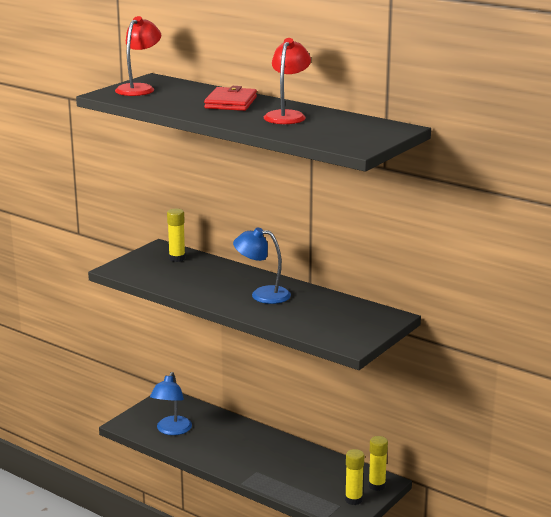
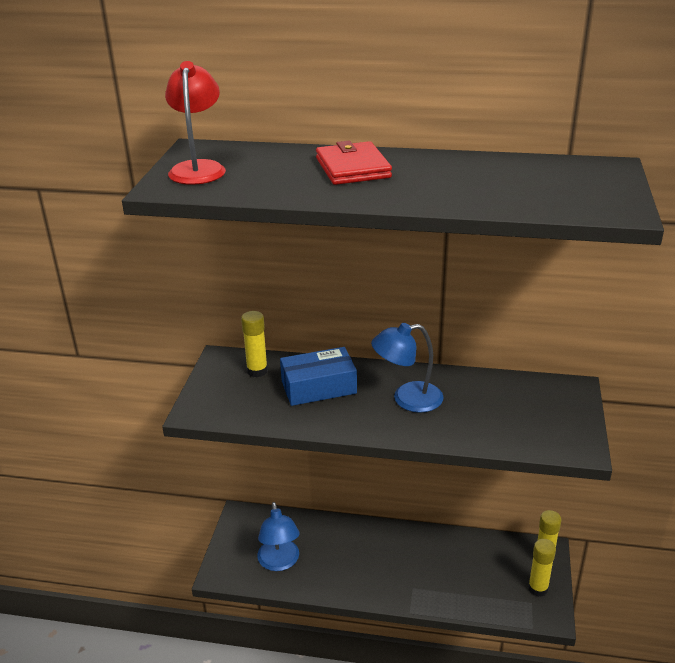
camera: 25 degrees left, 10 degrees up
red lamp [264,38,311,124] -> none
none -> blue box [280,347,357,406]

